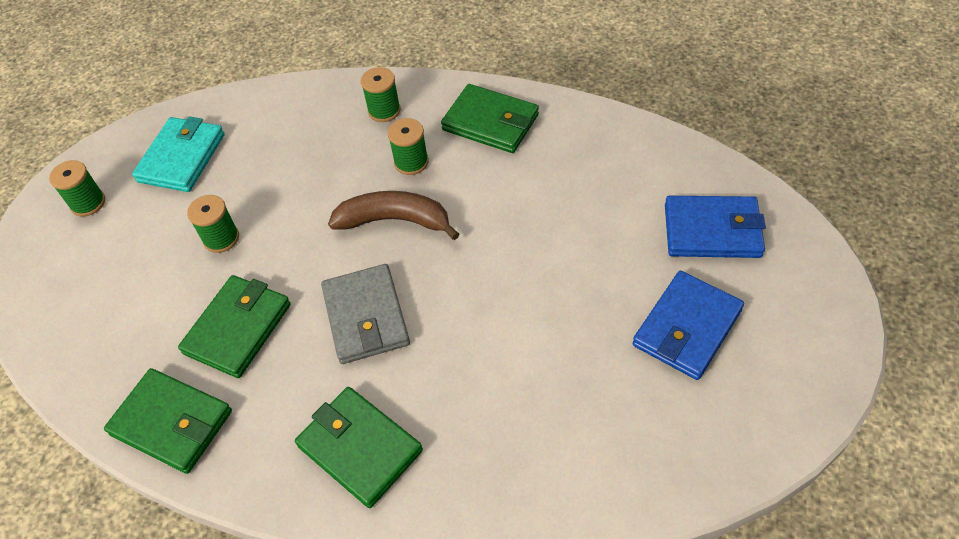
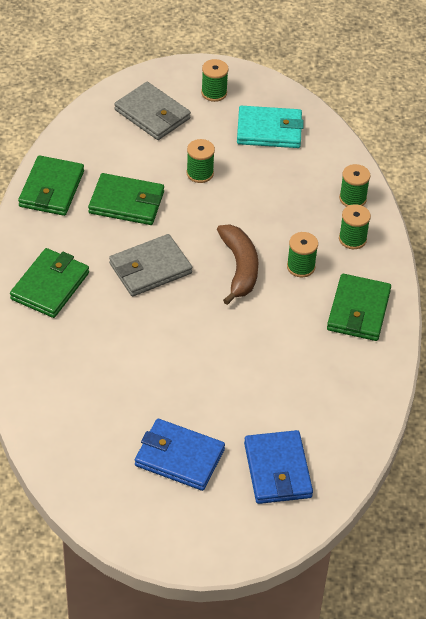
camera: 70 degrees right, 5 degrees down
none -> grey wallet [115,82,191,140]
none -> green spool [339,164,370,207]

